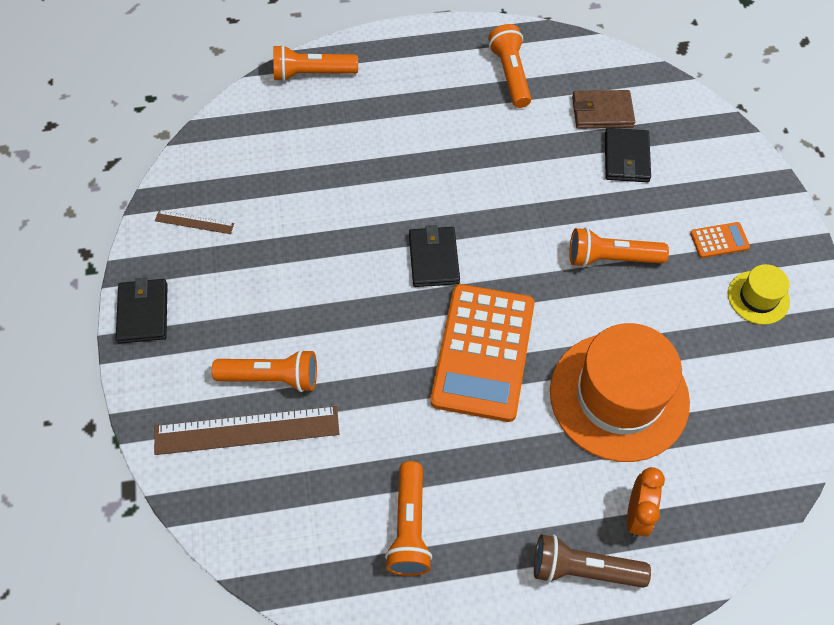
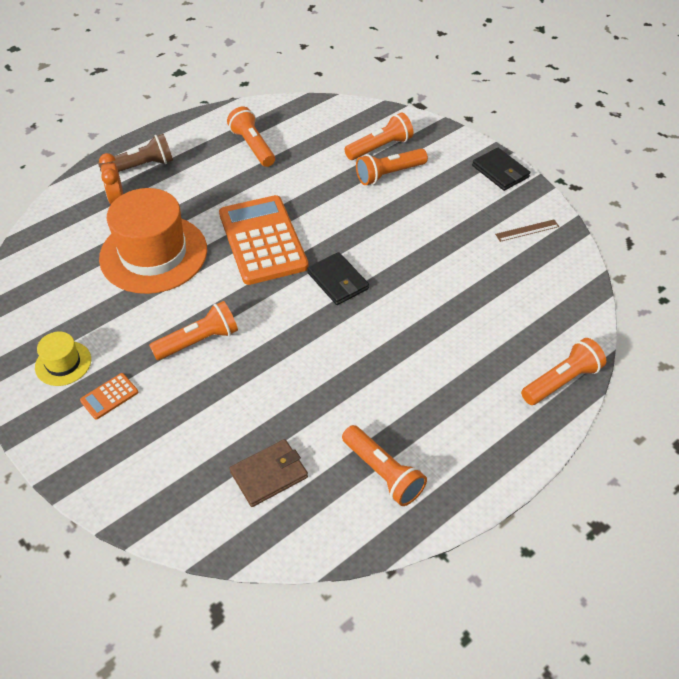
camera: 150 degrees right, 10 degrees down
brown ruler [154,406,339,455] -> orange flashlight [344,113,414,160]
black wallet [605,128,651,182] -> none

